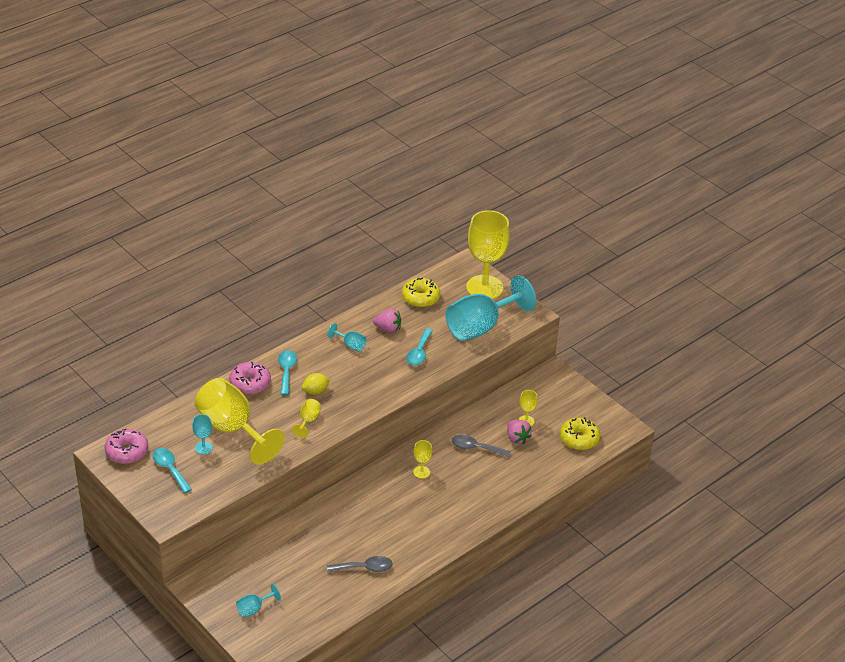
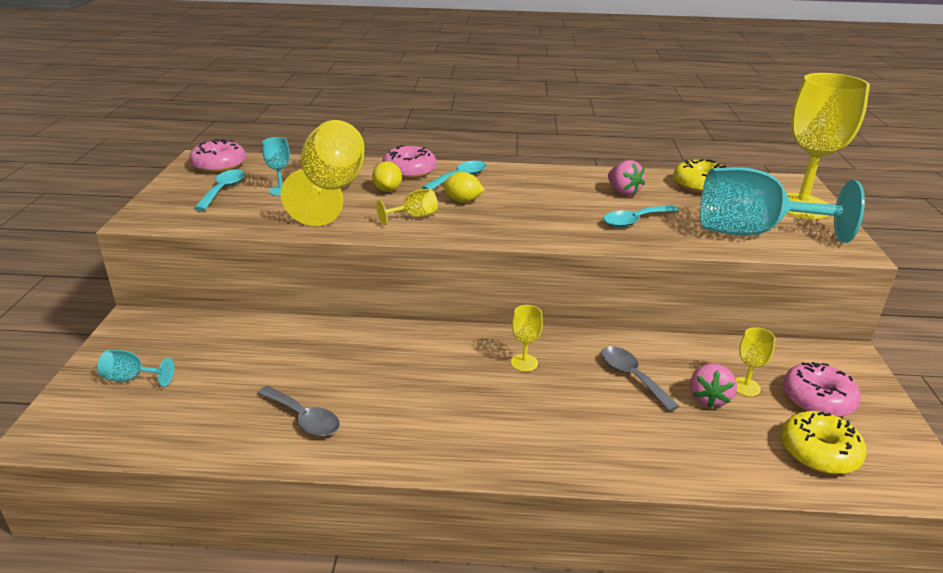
camera: 45 degrees right, 10 degrees down
turquoise goblet [327,323,367,351] -> none
none -> yellow lemon [372,161,402,192]
none -> pink donut [783,362,861,417]

